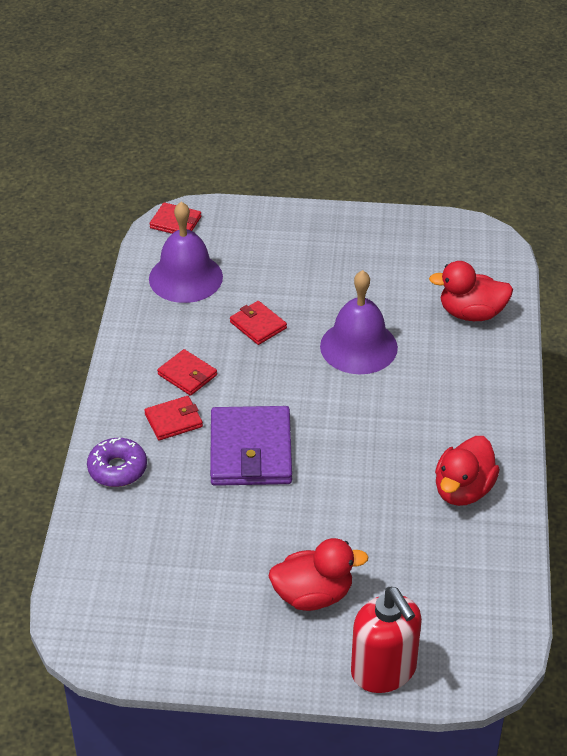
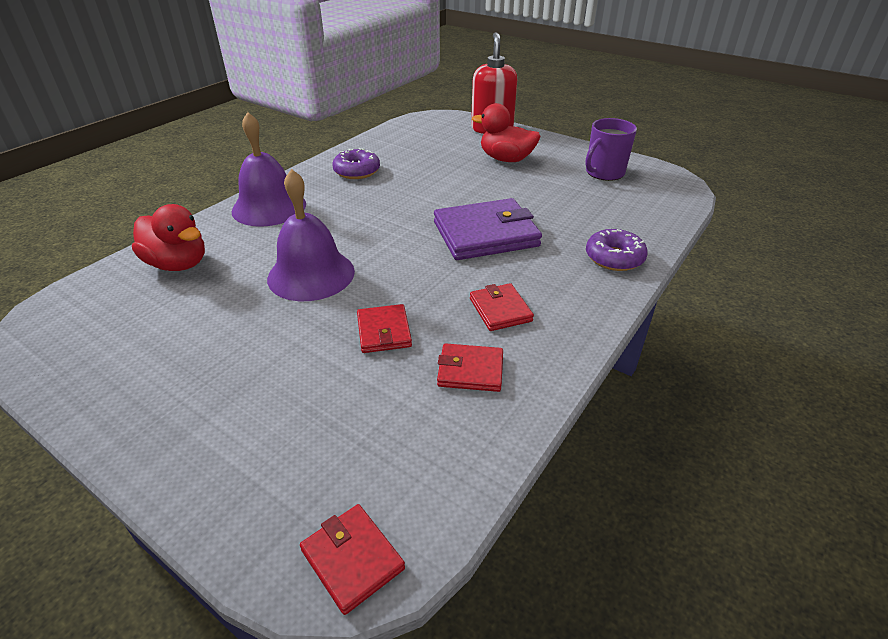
camera: 150 degrees left, 5 degrees down
red wallet [144,396,203,441] -> red wallet moved to [437,343,503,392]
purple bell [149,202,223,303] -> purple bell moved to [232,112,306,227]
purple wallet [210,406,292,486] -> purple wallet turned 45 degrees clockwise [434,198,542,260]
red duck [435,436,500,506] -> purple donut [332,148,380,179]
none -> purple mug [585,118,637,181]

